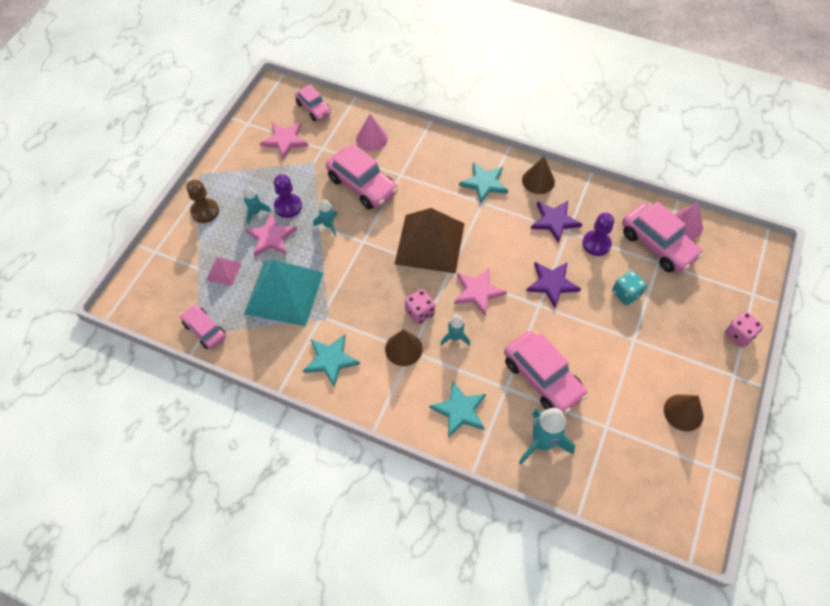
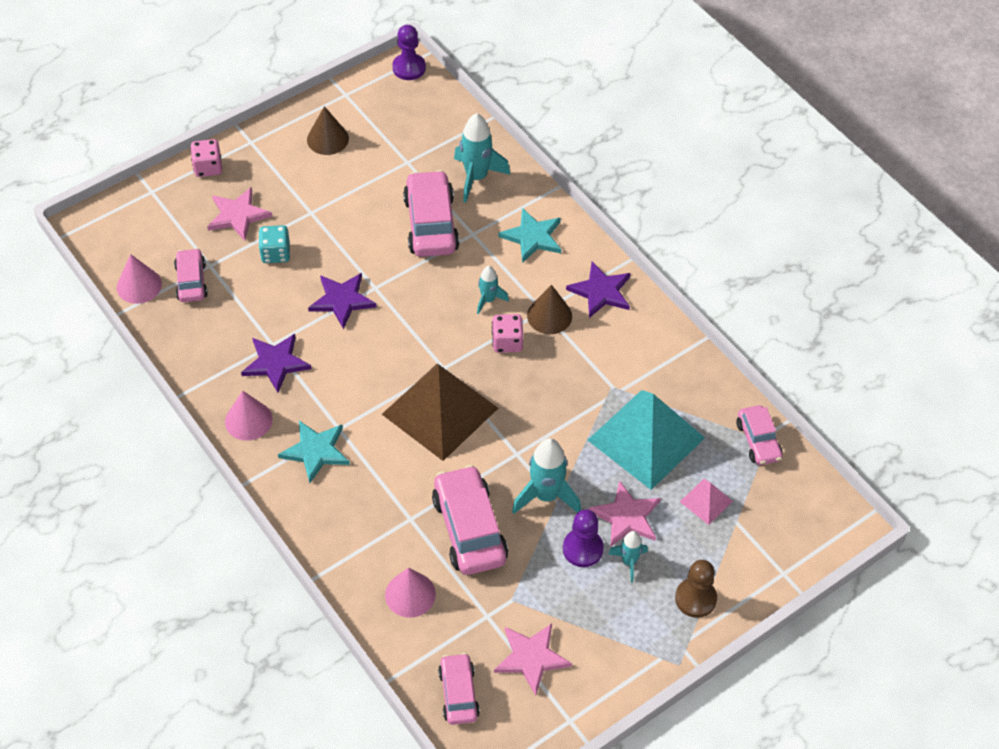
camera: 150 degrees left, 5 degrees down
turquoise star [303,334,360,387] -> none
turquoise rocket [313,200,337,237] -> turquoise rocket [512,438,581,514], size x1.76
pink star [454,268,507,315] -> pink star moved to [207,187,272,241]
brown cone [522,157,555,194] -> pink cone [225,391,273,441]
purple pawn [582,213,614,256] -> purple pawn moved to [392,25,426,80]
pink car [622,202,703,272] -> pink car [174,248,208,302], size x0.59
none -> purple star [566,262,631,318]

